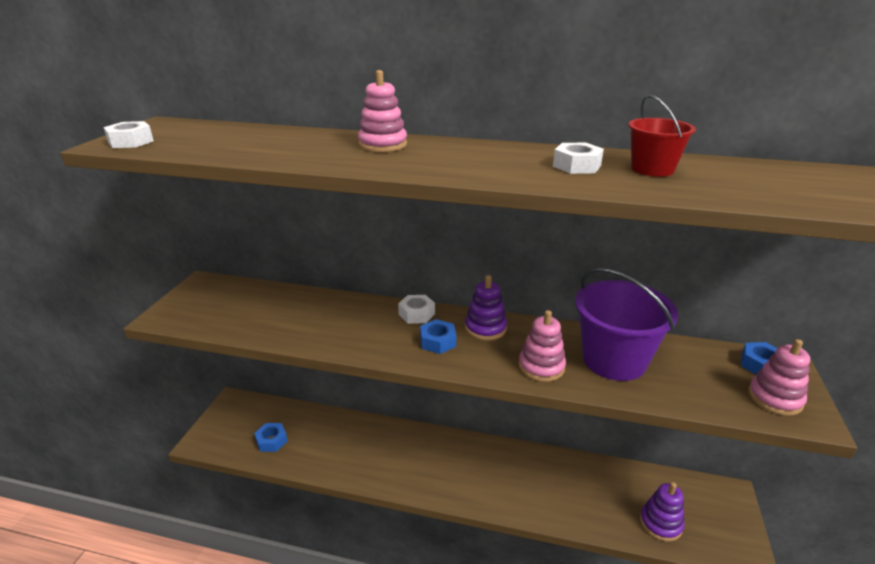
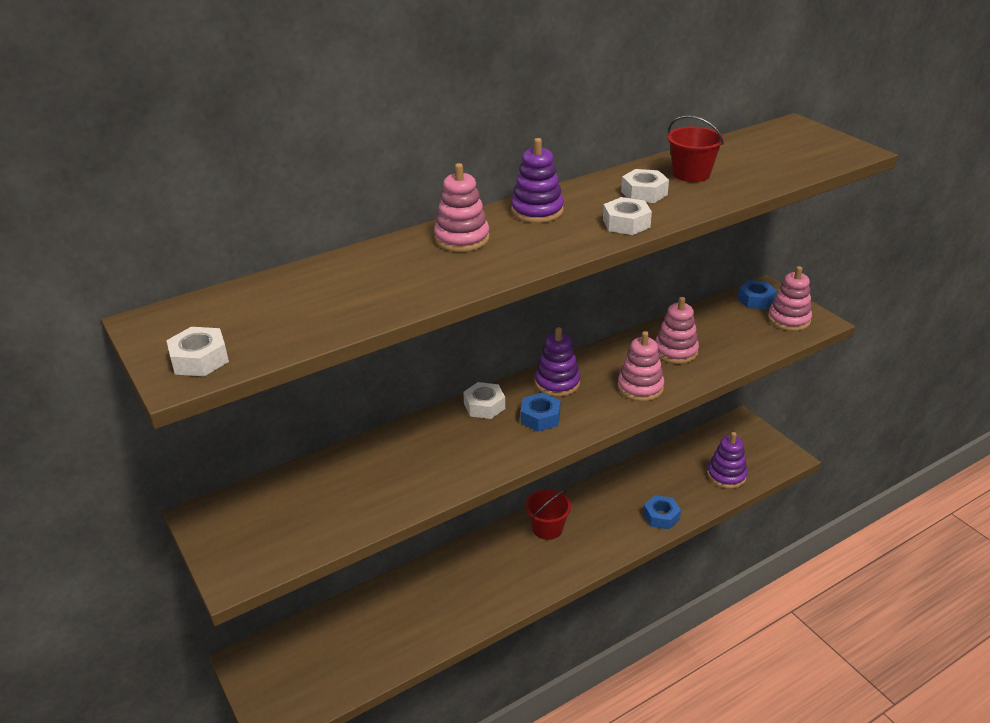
camera: 45 degrees left, 5 degrees up
blue nut [254,423,288,452] -> blue nut moved to [643,495,681,529]
purple bucket [575,268,678,381] -> pink stacking toy [655,297,699,364]
none -> purple stacking toy [511,138,564,223]
none -> red bucket [525,489,571,540]
none -> white nut [603,197,652,235]

